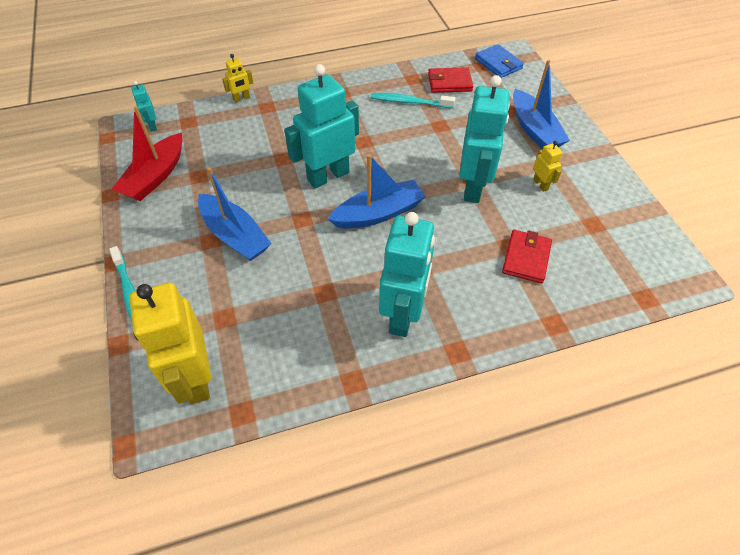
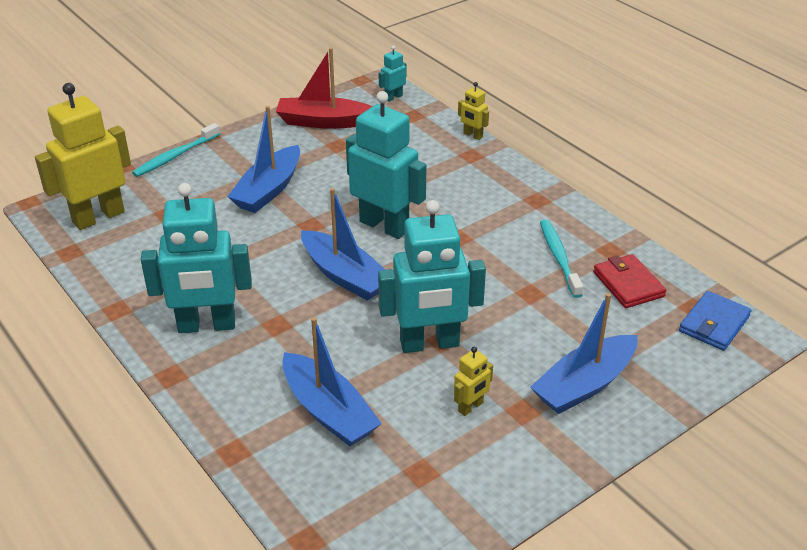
camera: 70 degrees right, 15 degrees down
red wallet [502,230,552,283] -> blue boat [282,317,382,446]

